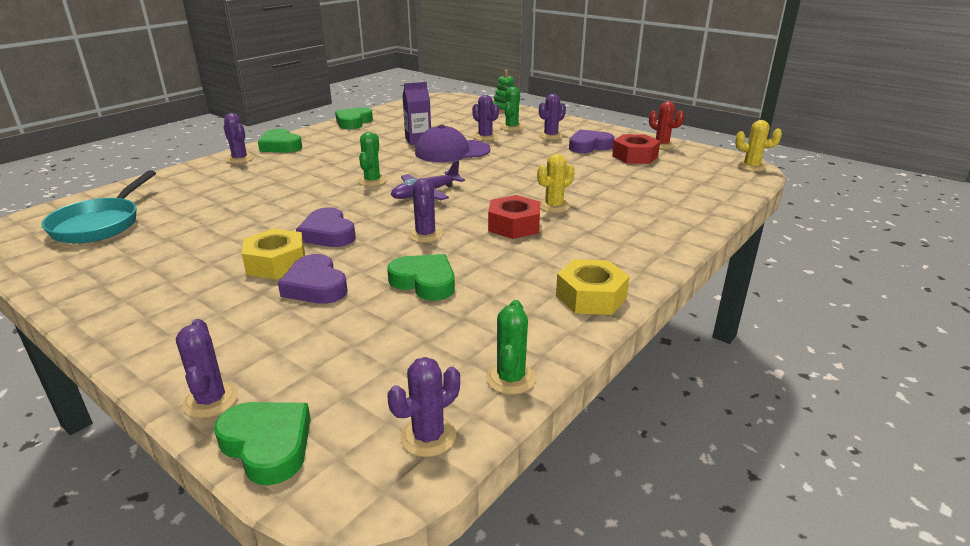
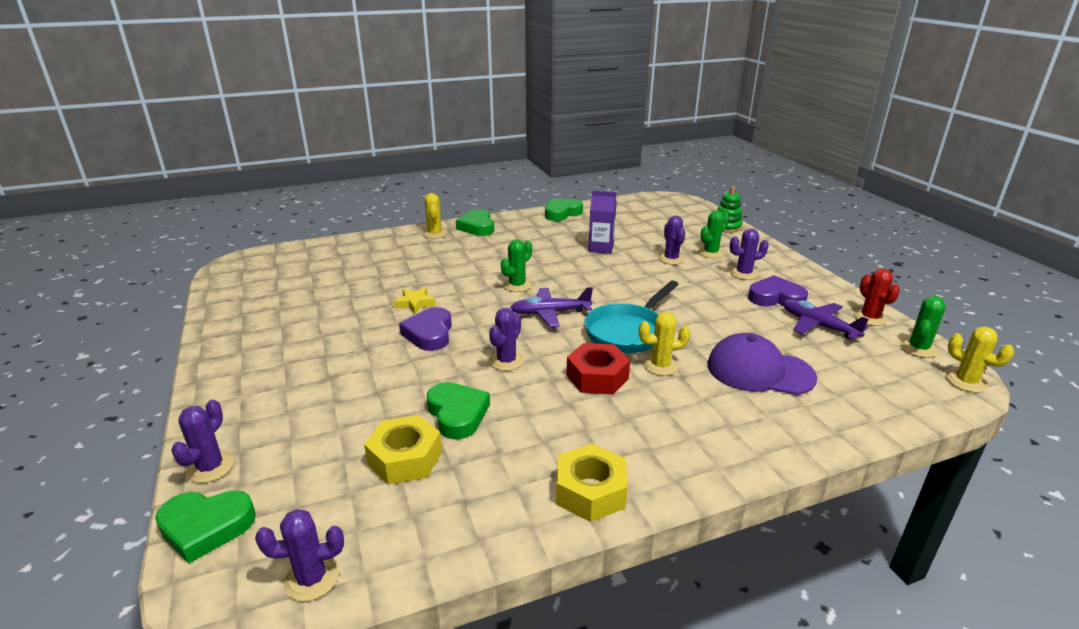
camera: 30 degrees right, 0 degrees up
turquoise pan [41,170,156,244] -> turquoise pan moved to [584,281,679,353]
green heart [214,402,311,485] -> green heart turned 105 degrees clockwise [155,490,256,564]
purple cactus [224,113,254,164] -> yellow cactus [422,193,447,239]
yellow nut [242,228,305,279] -> yellow nut moved to [364,415,442,485]
purple heart [278,254,348,304] -> none
purple cap [415,125,491,162] -> purple cap moved to [707,333,817,395]
green cactus [486,300,536,395] -> green cactus moved to [900,296,946,358]
red nut [612,134,660,164] -> purple plane [783,299,869,340]
none -> yellow star [394,287,435,314]

